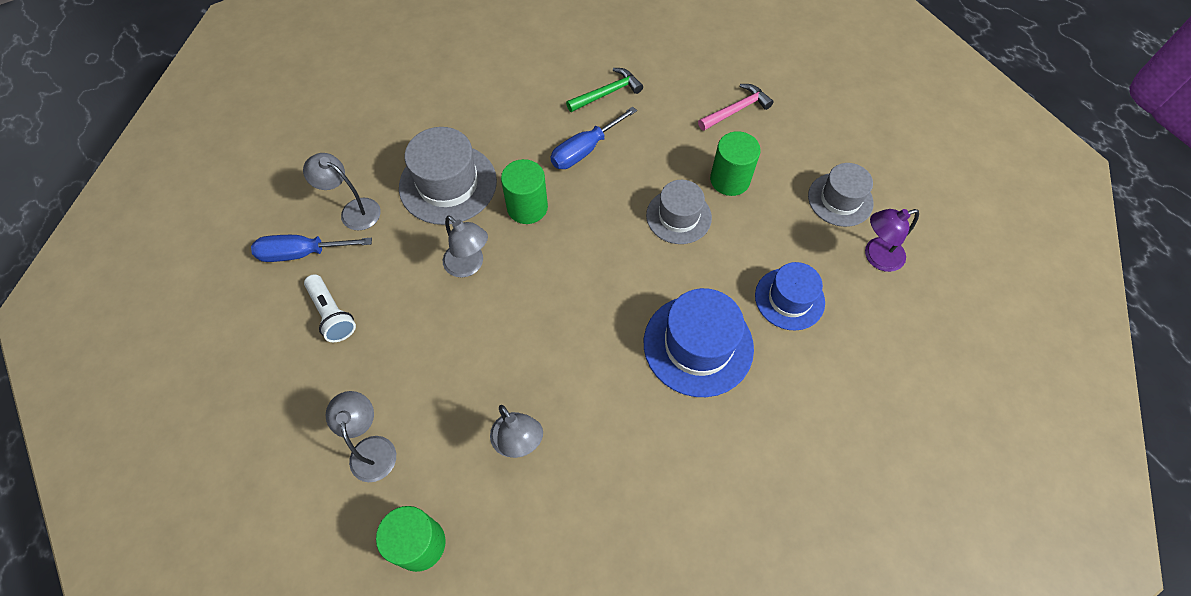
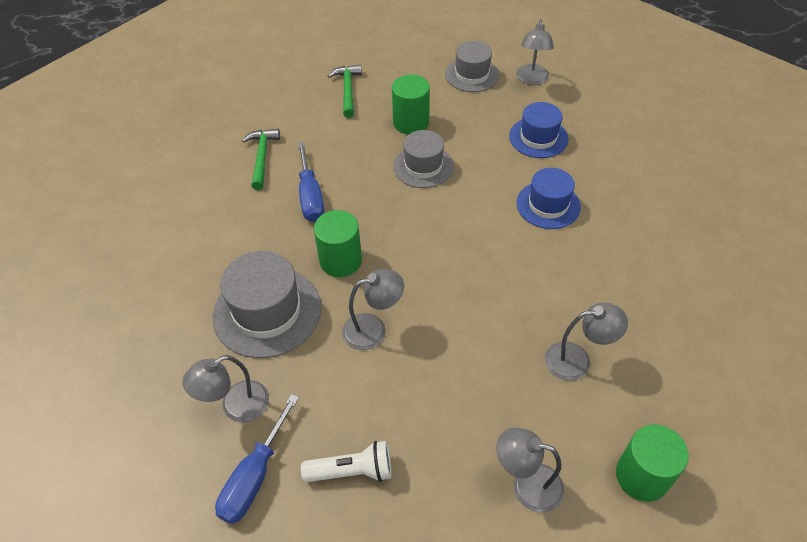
camera: 60 degrees left, 10 degrees down
blue hat [644,288,754,397] -> blue hat [517,168,581,229], size x0.65
pink hammer [698,84,774,131] -> green hammer [328,64,362,118]
purple lamp [865,209,919,272] -> grey lamp [516,19,554,85]

